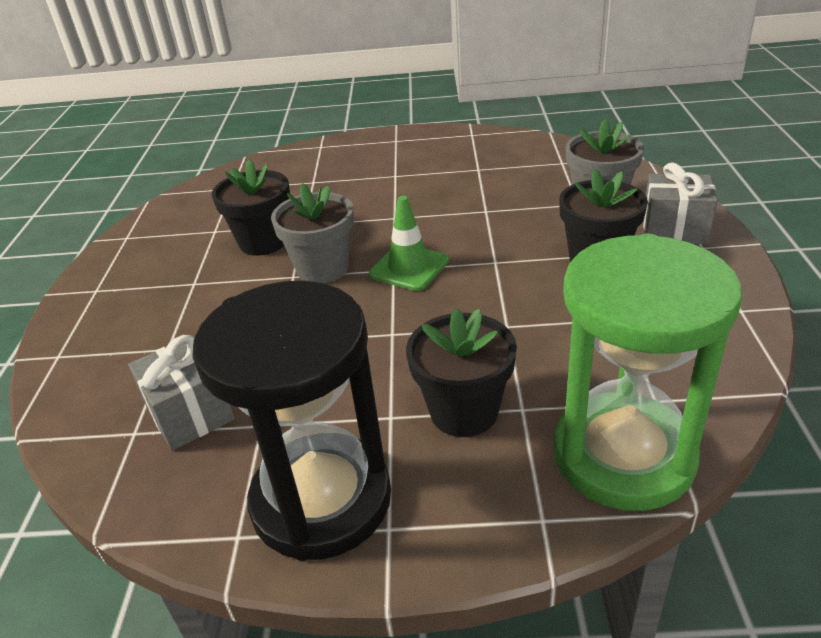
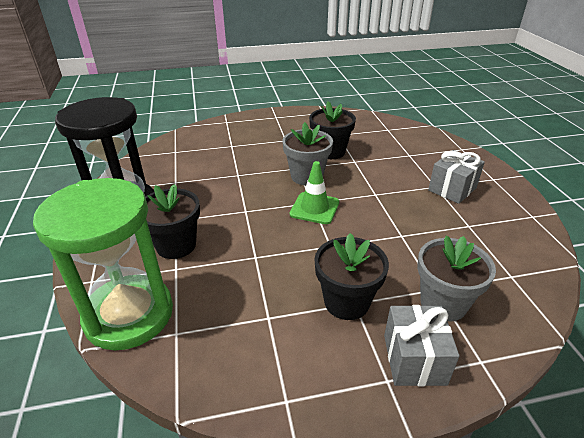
camera: 75 degrees right, 0 degrees up
grey gift [128,335,235,450] -> grey gift moved to [428,150,485,204]

